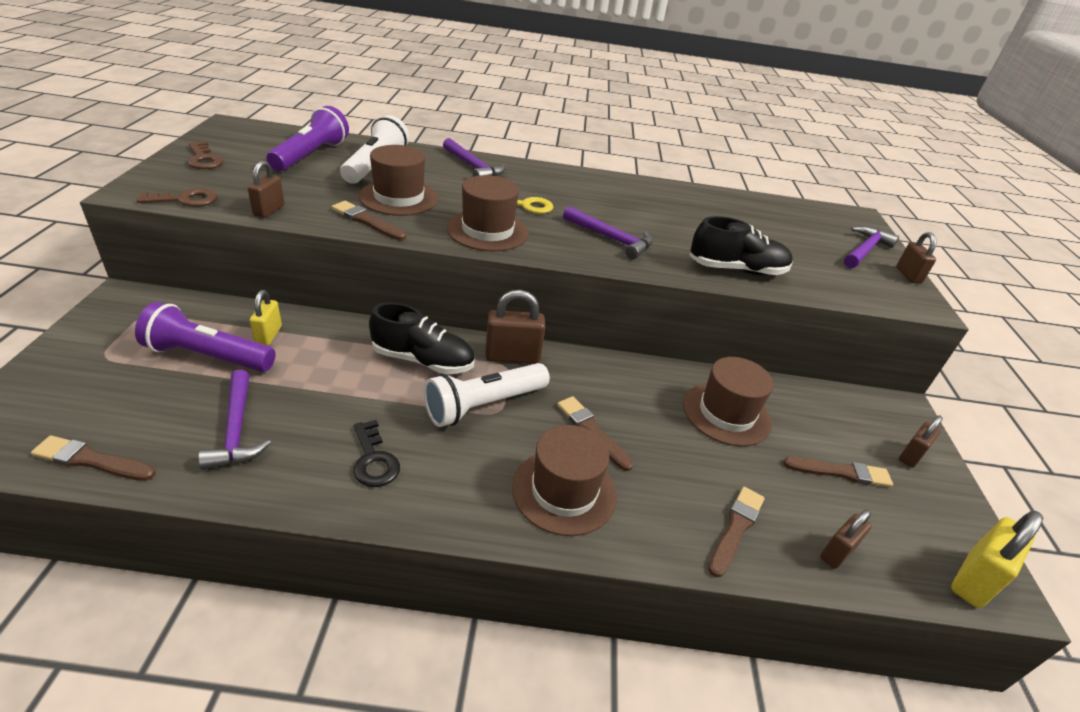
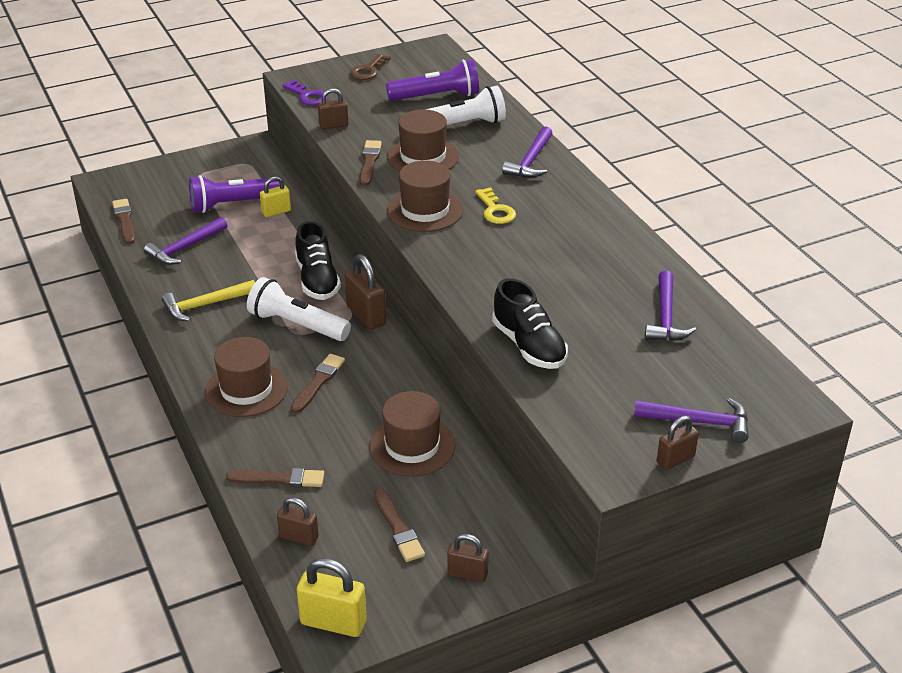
camera: 65 degrees right, 0 degrees up
purple flashlight [135,302,275,372] -> purple flashlight turned 90 degrees counterclockwise [189,175,284,213]
brown key [137,188,218,207] -> purple key [282,80,328,105]
black key [353,420,400,487] -> yellow hammer [162,280,255,321]
purple hammer [563,206,653,259] -> purple hammer moved to [645,271,696,341]

